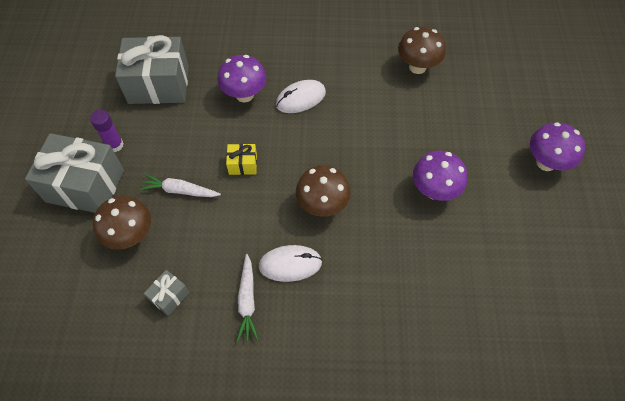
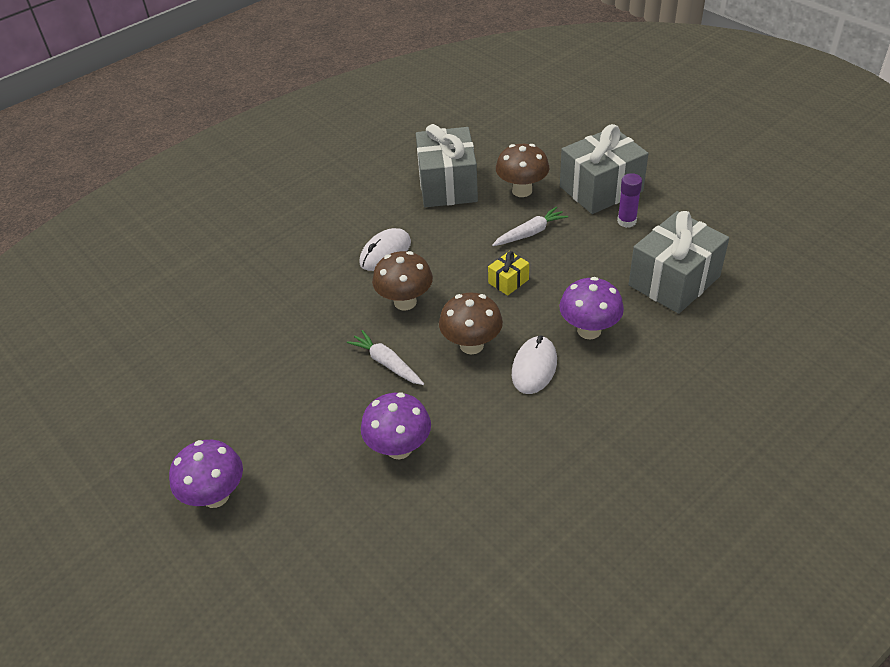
camera: 140 degrees right, 15 degrees down
grey gift [144,270,190,316] -> grey gift [416,124,478,207], size x2.24
white carrot [237,254,259,341] -> white carrot moved to [347,330,424,385]
brown mushroom [398,27,446,74] -> brown mushroom moved to [439,293,503,354]
purple mushroom [413,150,467,201] -> purple mushroom moved to [361,392,431,459]

